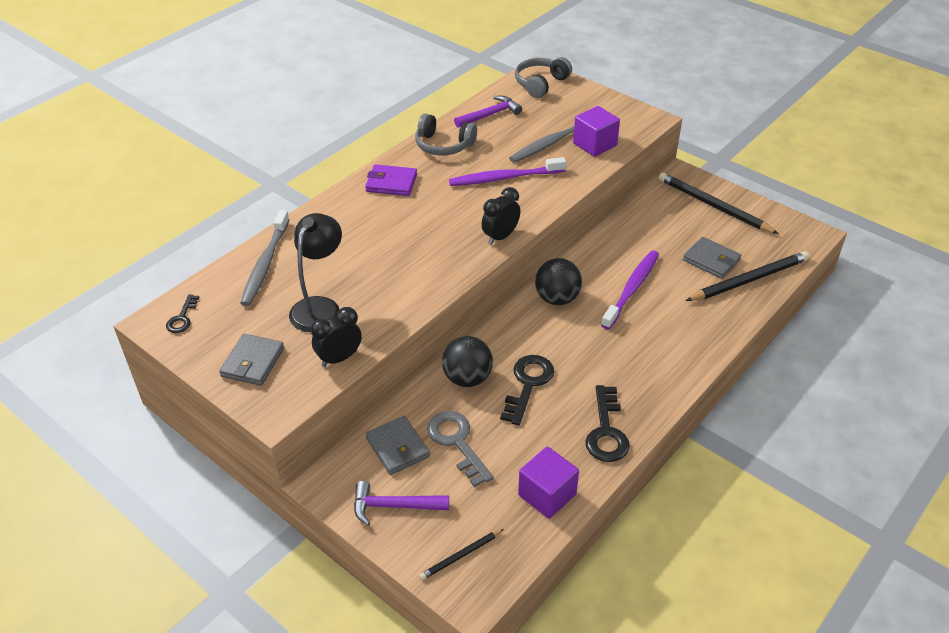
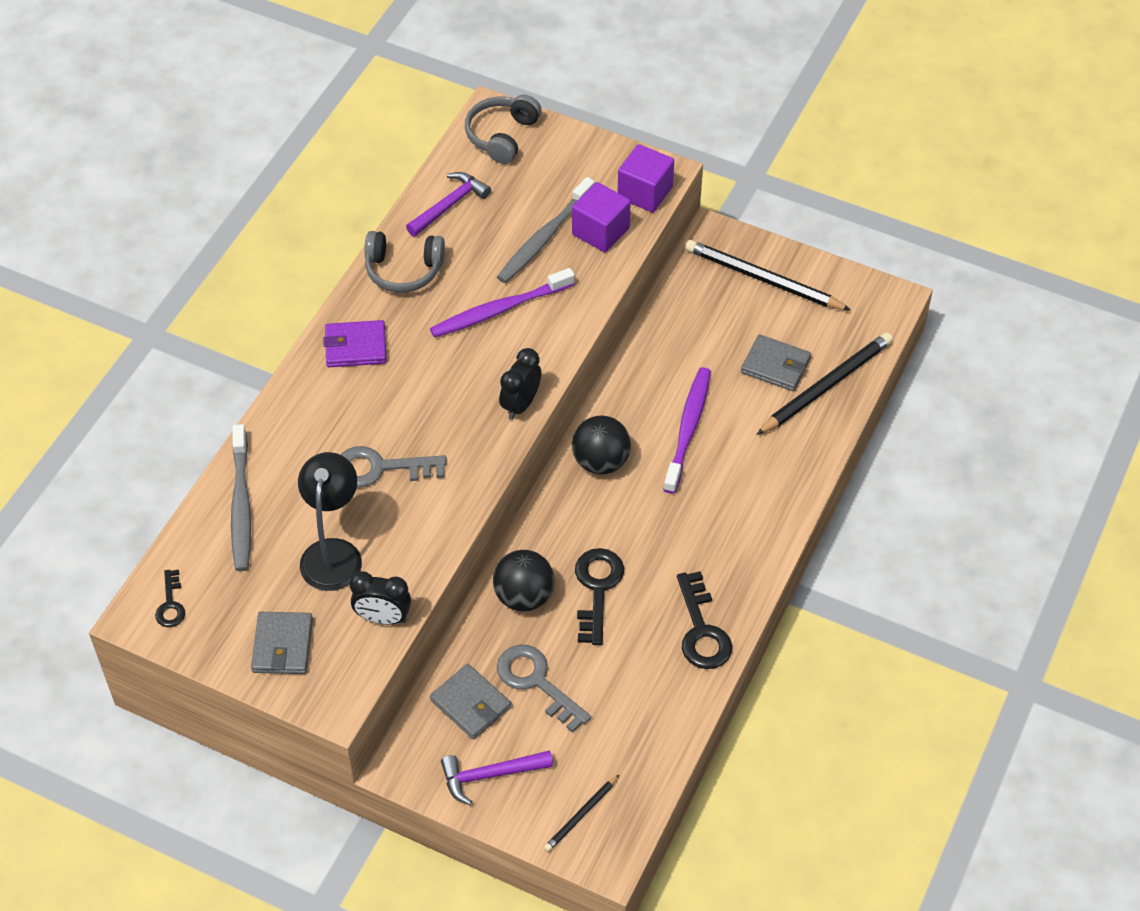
camera: 15 degrees left, 10 degrees up
black clock [311,307,362,367] -> black clock turned 120 degrees counterclockwise [349,572,411,625]
purple cube [518,446,579,519] -> purple cube moved to [618,144,674,213]
none -> grey key [340,446,447,488]

